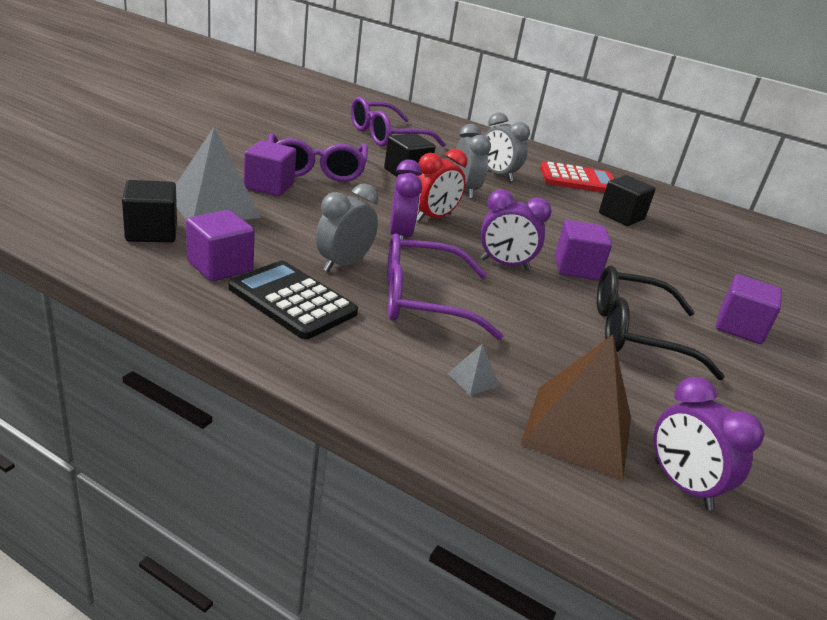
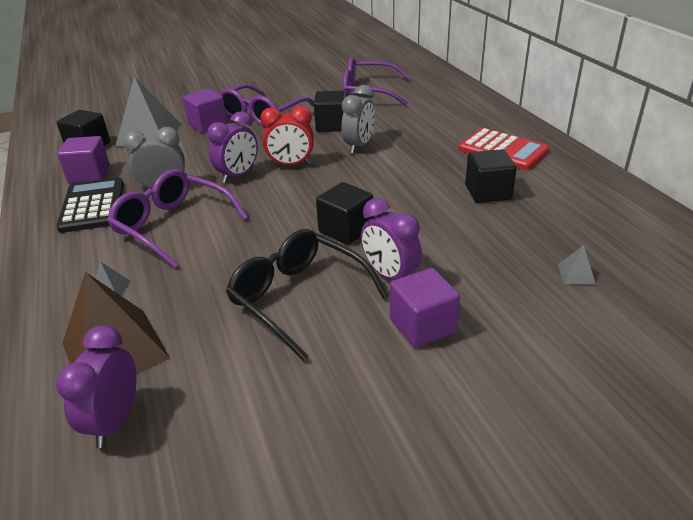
camera: 45 degrees right, 5 degrees up
purple clock [480,189,552,270] -> purple clock moved to [361,198,422,280]
grey clock [484,112,530,181] -> none
purple cube [555,220,612,280] -> black cube [316,182,373,245]
none -> grey pyramid [558,245,596,285]

